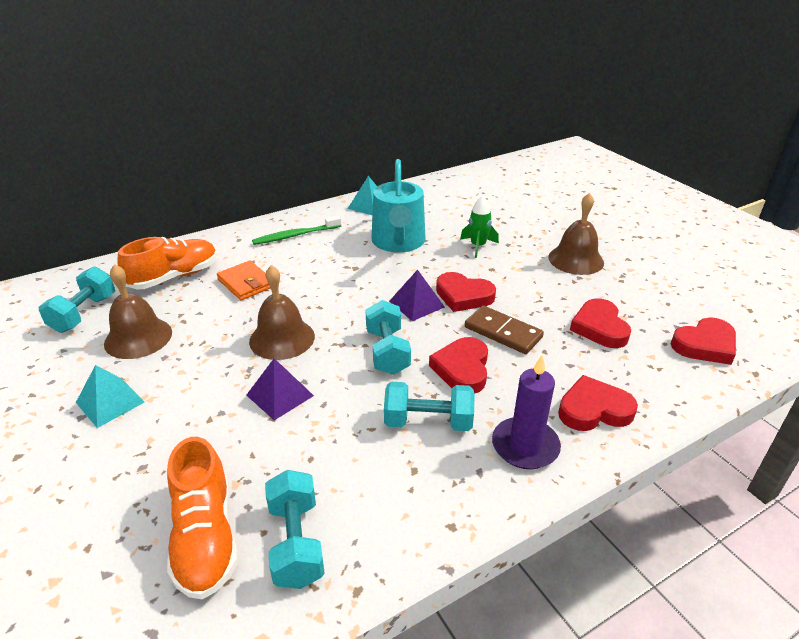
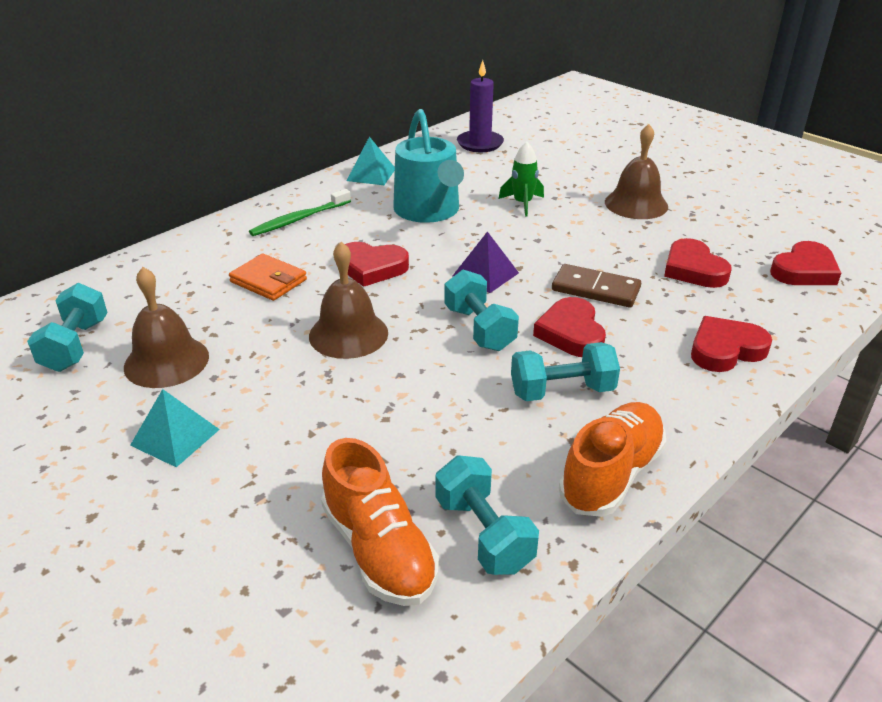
camera: 15 degrees left, 0 degrees up
orange shoe [117,237,217,289] -> orange shoe moved to [559,402,666,517]
purple pyramid [246,358,314,420] -> none
red heart [436,272,496,312] -> red heart moved to [345,242,409,287]
purple candle [492,355,561,469] -> purple candle moved to [457,60,504,152]

